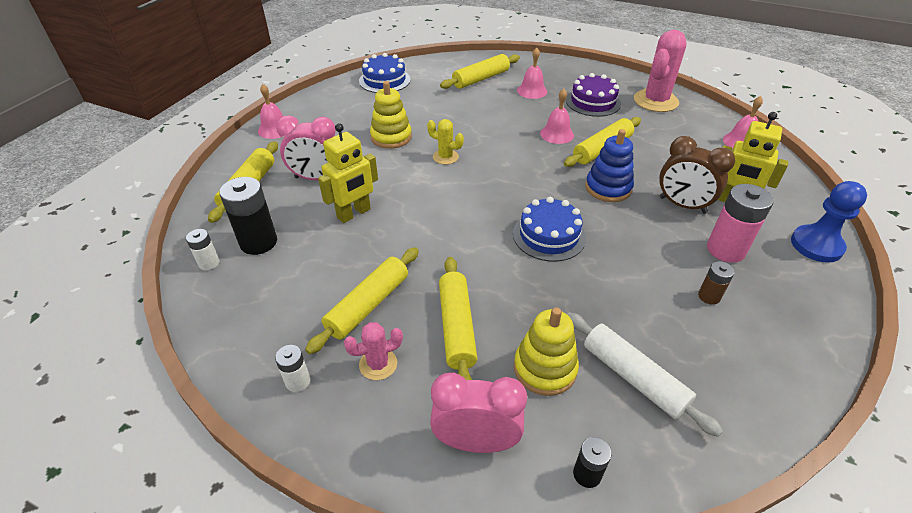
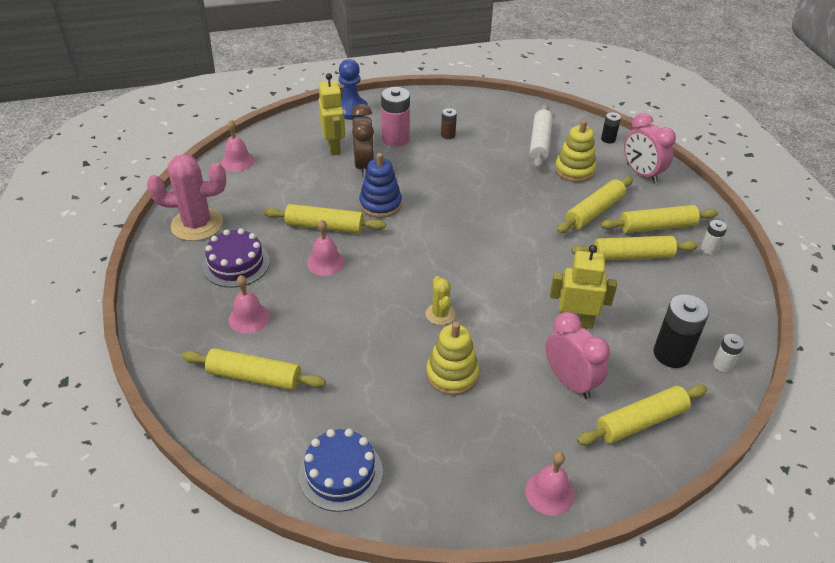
camera: 130 degrees left, 0 degrees up
pink cactus [344,322,403,380] -> yellow rolling pin [600,205,718,233]
blue cake [513,197,586,262] -> none

